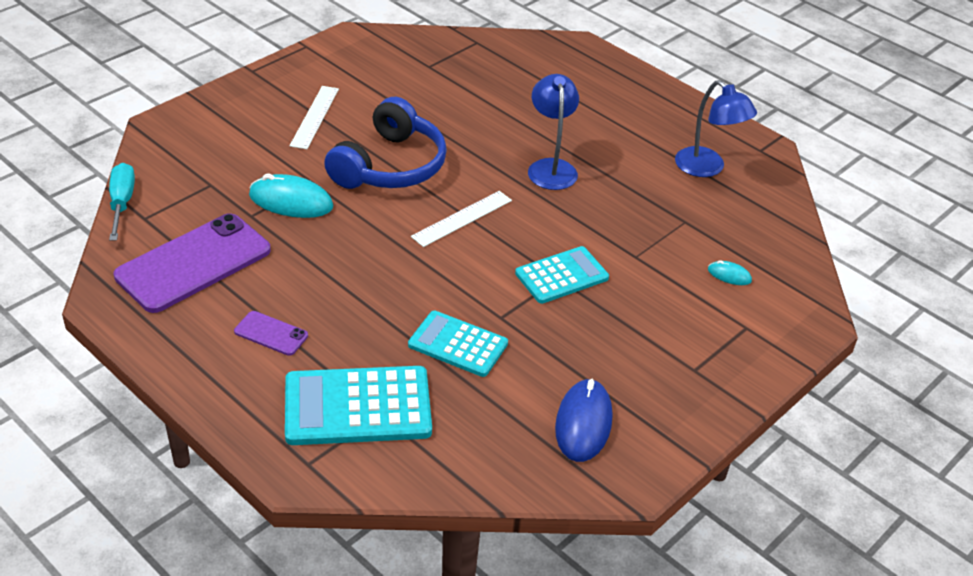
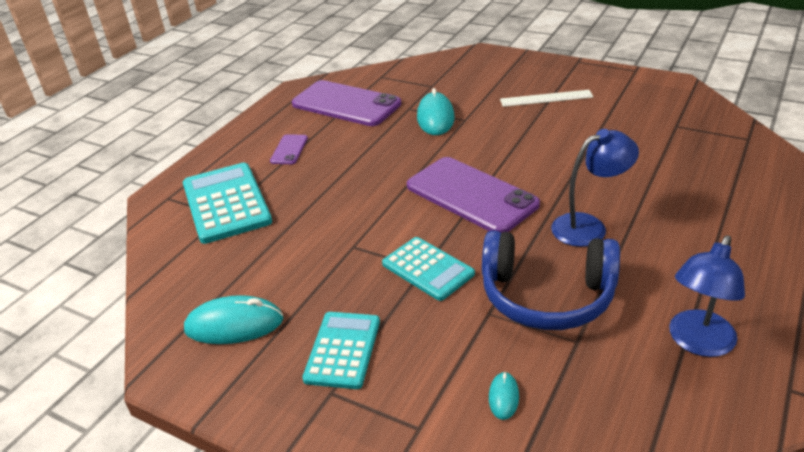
camera: 80 degrees right, 5 degrees down
turquoise screwdriver [109,163,135,241] -> none
blue headphones [324,97,447,189] -> blue headphones moved to [482,230,620,330]
turquoise calculator [408,311,508,377] -> turquoise calculator moved to [302,312,380,389]
white ruler [411,191,512,247] -> purple phone [407,157,540,233]
blue mouse [555,379,612,462] -> turquoise mouse [184,295,283,344]

